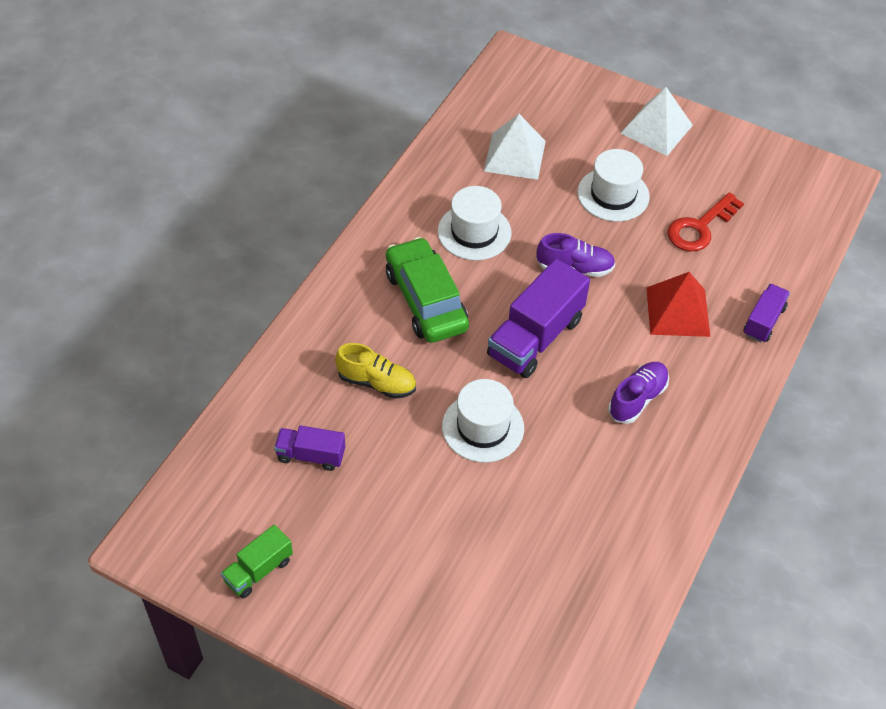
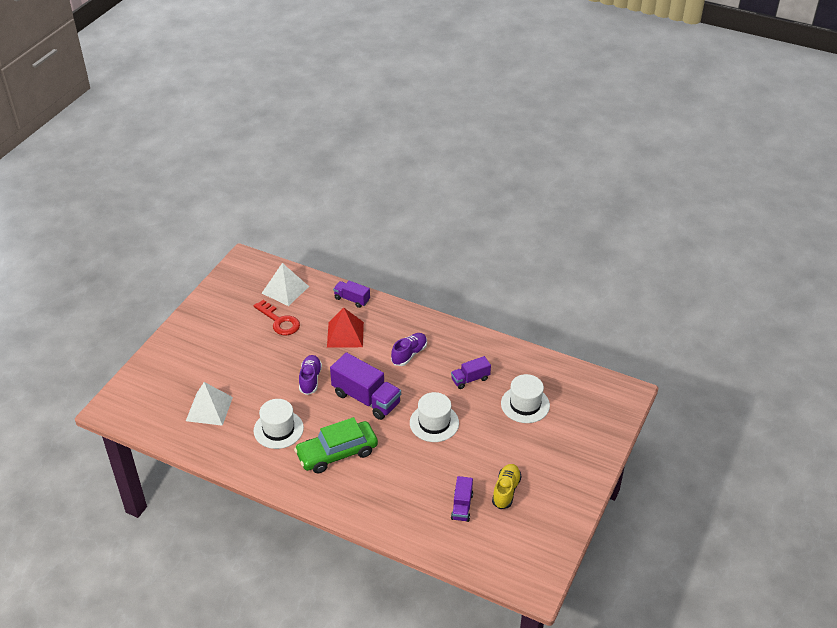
camera: 90 degrees left, 10 degrees down
green truck [221,525,293,598] -> none
yellow shoe [335,343,416,399] -> yellow shoe moved to [492,464,522,509]
white hat [577,149,650,222] -> white hat moved to [501,374,550,423]
purple shoe [608,362,669,424] -> purple shoe turned 90 degrees clockwise [391,333,427,366]
white pyramid [621,87,693,156] -> white pyramid moved to [262,263,309,306]
none -> purple truck [451,356,491,389]

